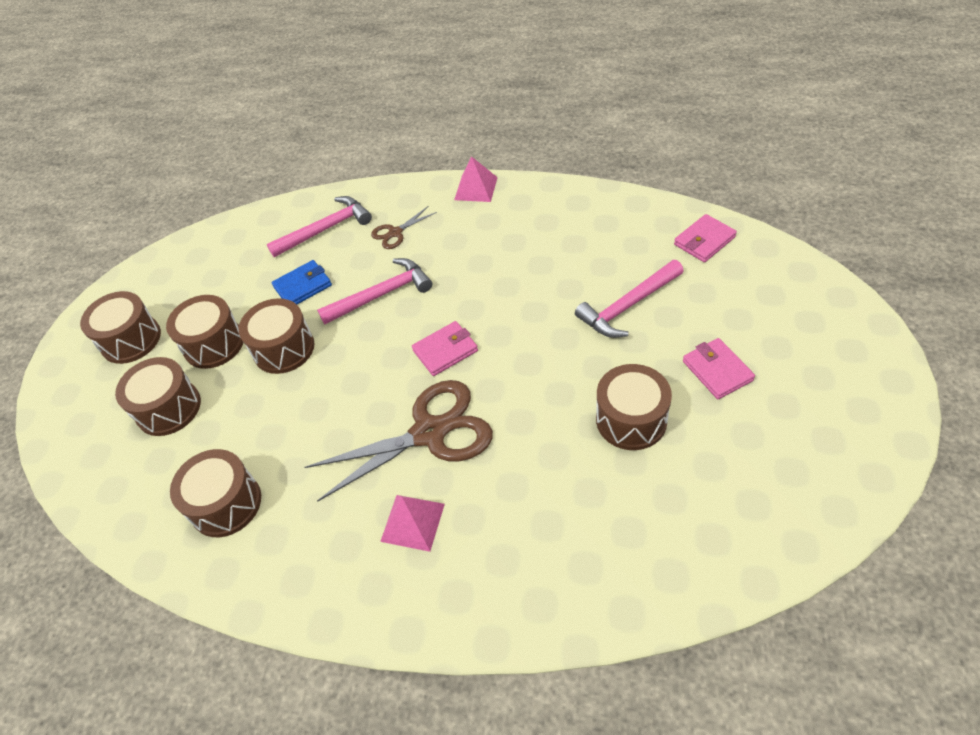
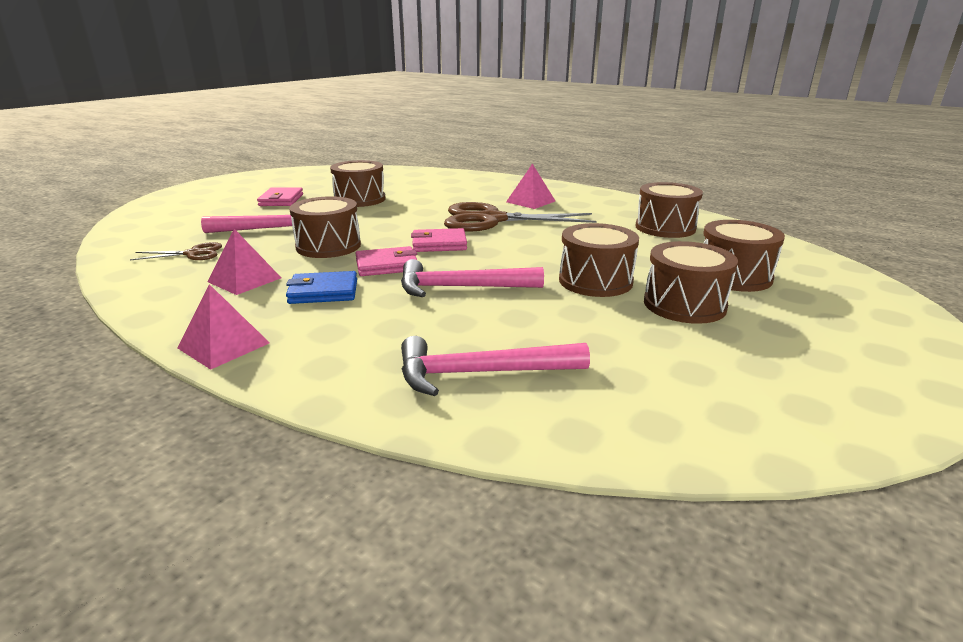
camera: 160 degrees left, 25 degrees down
brown drum [80,291,161,364] -> brown drum moved to [289,196,361,258]
blue wallet [272,260,332,304] -> blue wallet moved to [286,271,357,304]
brown scissors [371,206,437,249] -> brown scissors moved to [130,242,222,260]
pink wallet [674,214,737,262] -> pink wallet moved to [356,246,417,276]
none -> pink pyramid [208,229,281,295]

